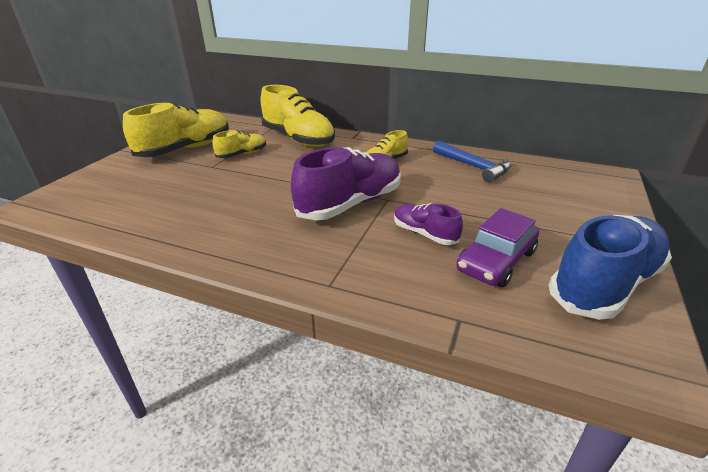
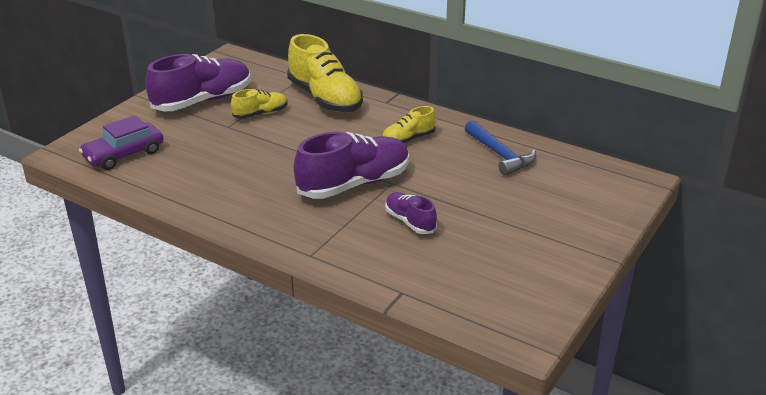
camera: 10 degrees right, 0 degrees up
yellow shoe [123,102,229,157] -> purple shoe [145,54,251,111]
purple car [456,208,539,287] -> purple car moved to [79,115,163,170]
blue shoe [549,215,672,320] -> none

